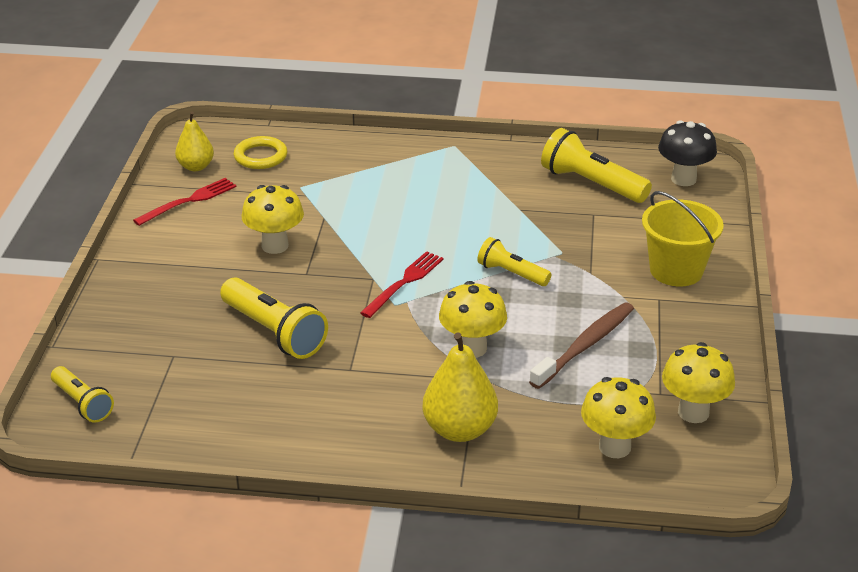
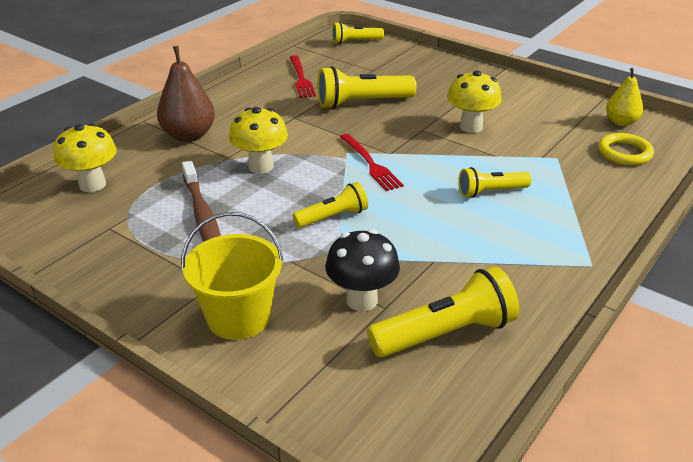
camera: 120 degrees right, 0 degrees up
red fork [133,178,237,226] -> red fork moved to [289,55,316,98]
yellow pear [422,332,498,442] -> brown pear [157,46,215,142]
black mushroom [658,120,717,186] -> black mushroom moved to [325,229,400,311]
yellow mushroom [662,342,735,423] -> none
none -> yellow flashlight [458,167,532,198]

